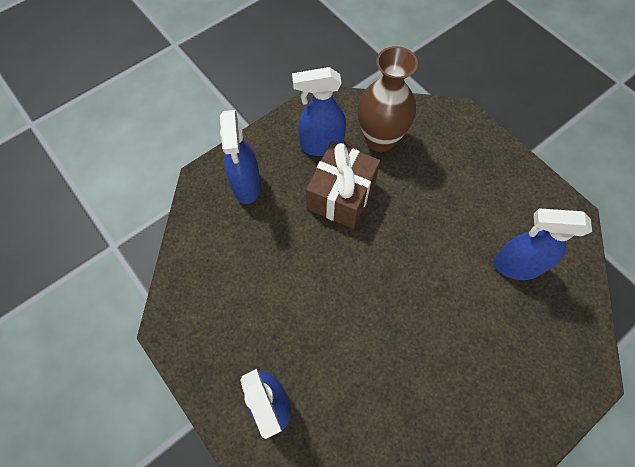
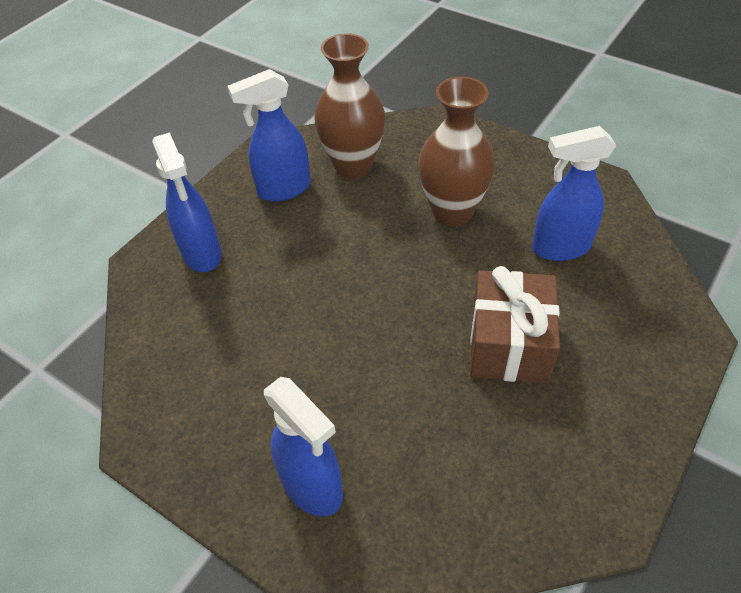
camera: 15 degrees left, 15 degrees down
brown gift [306,142,380,228] -> brown gift moved to [470,266,560,384]
none -> brown vase [418,77,495,227]

